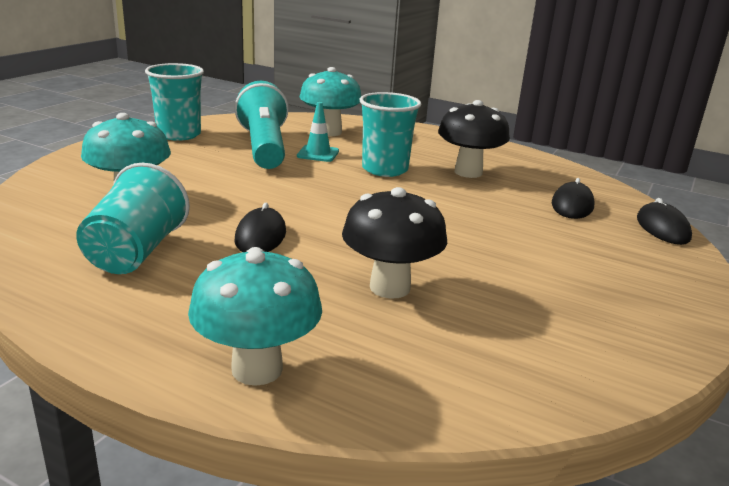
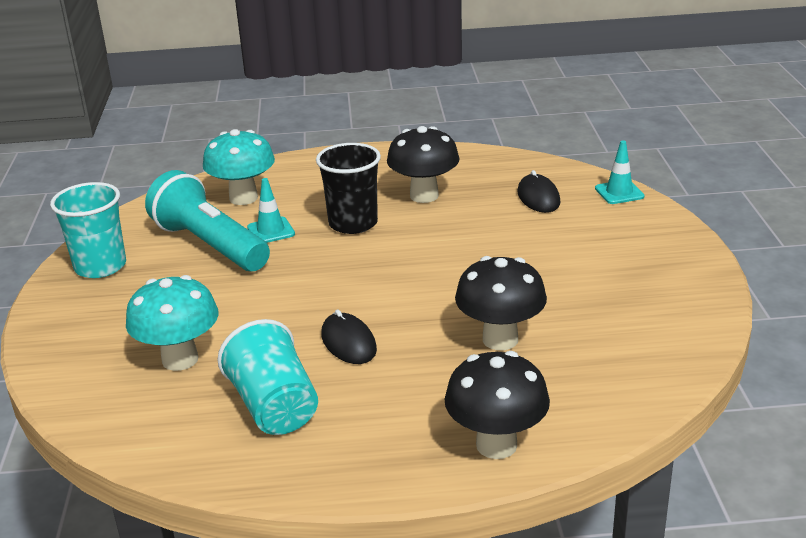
camera: 30 degrees left, 5 degrees up
turquoise mushroom [188,247,322,386] -> black mushroom [445,351,550,459]
turquoise cup [359,92,421,177] -> black cup [316,143,381,234]
black mouse [637,198,692,245] -> turquoise traffic cone [595,141,644,204]

